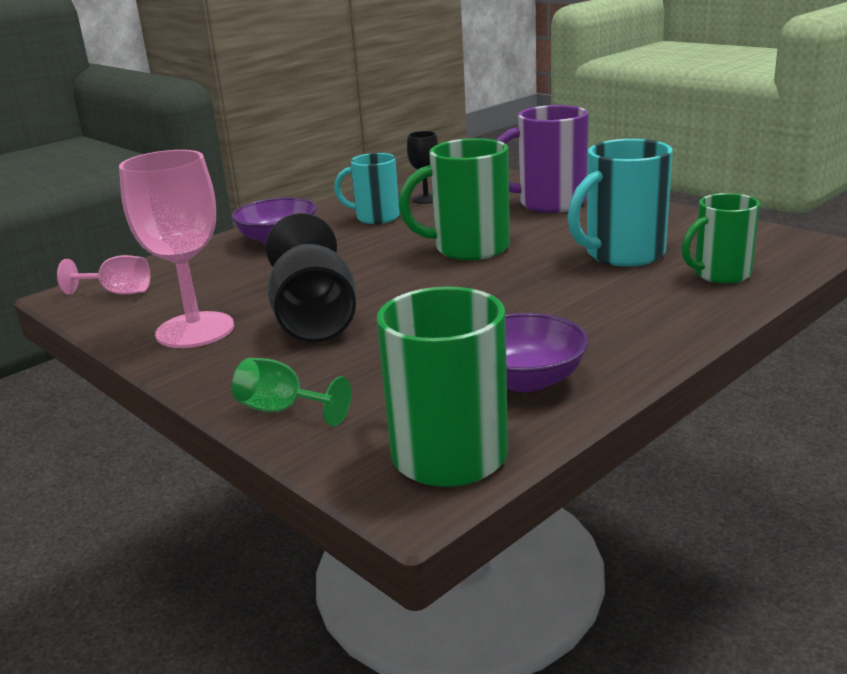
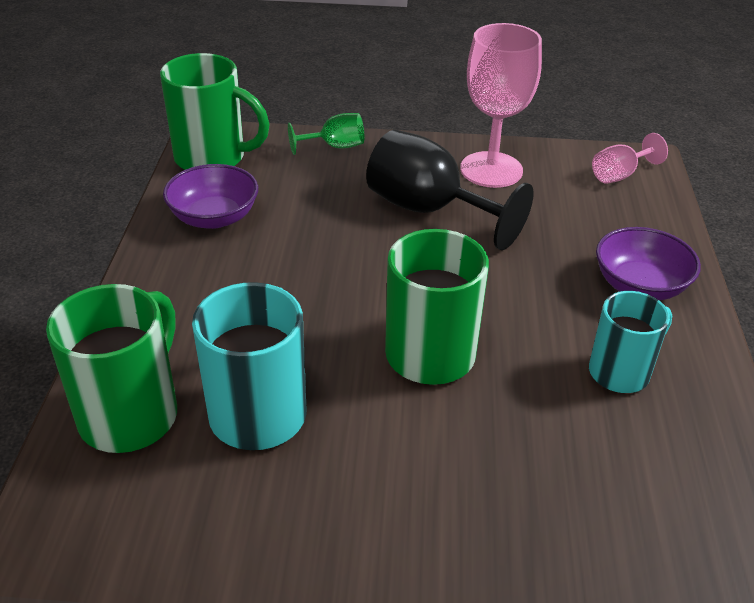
camera: 135 degrees right, 15 degrees up
black goblet [407,131,438,204] -> none
purple mug [497,105,589,213] -> none
green mug [682,193,760,284] -> green mug [46,284,177,453], size x1.51

